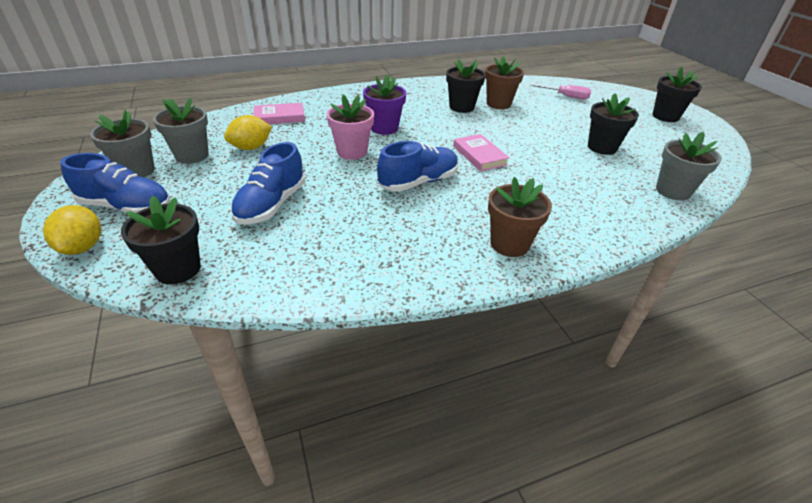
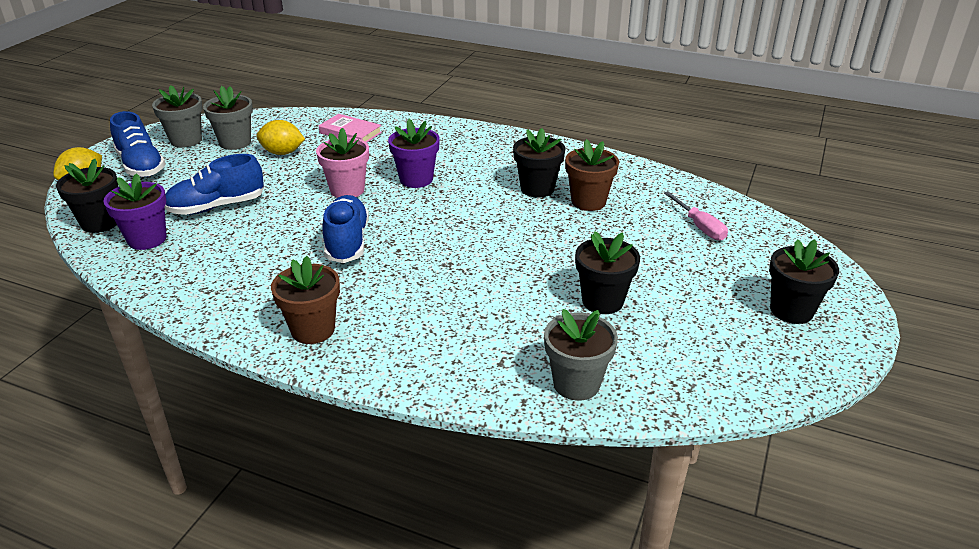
camera: 45 degrees right, 5 degrees down
blue shoe [377,141,459,192] -> blue shoe turned 105 degrees counterclockwise [322,195,369,263]
pink book [453,134,510,171] -> none
none -> purple flower pot [103,173,167,250]

